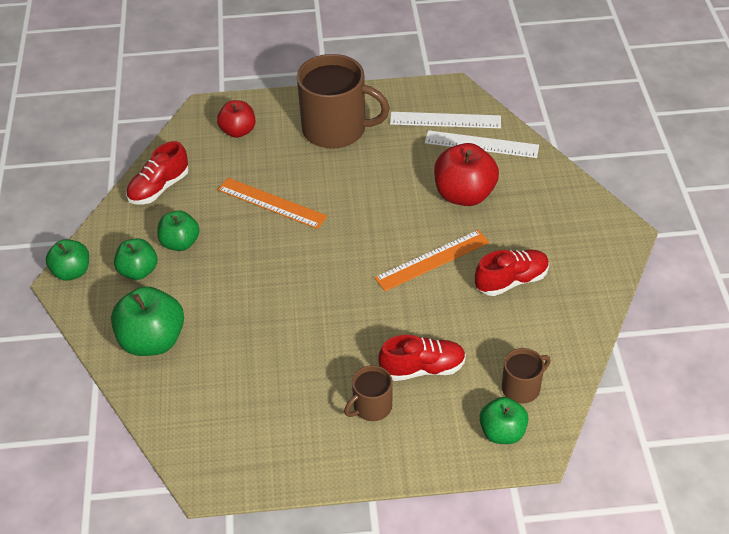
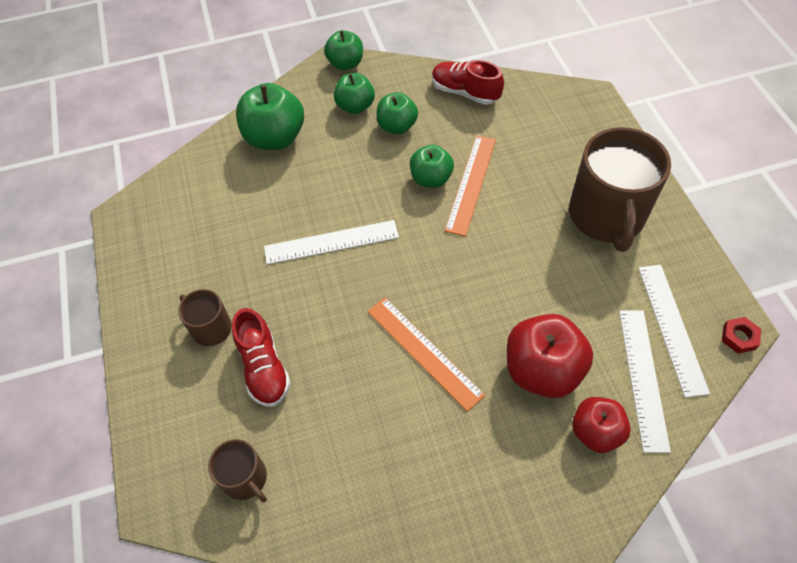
camera: 80 degrees right, 10 degrees up
red apple [217,100,255,138] -> red apple moved to [572,397,631,453]
red shoe [475,250,549,296] -> none
green apple [479,397,528,444] -> green apple moved to [410,145,454,188]
none -> white ruler [264,220,399,265]
none -> red nut [722,317,761,354]

